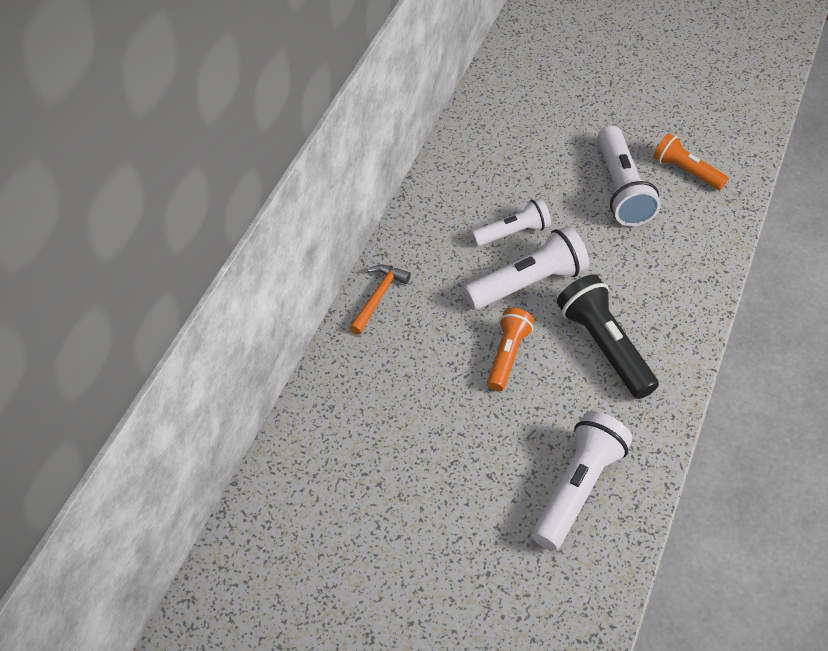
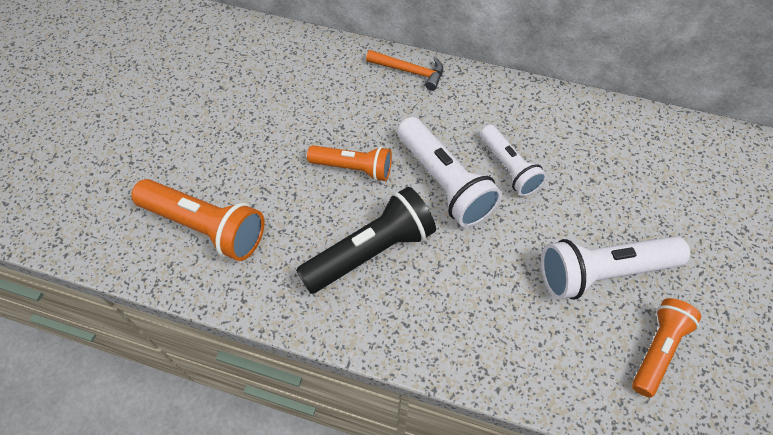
camera: 85 degrees right, 5 degrees up
white flashlight [532,411,633,551] -> orange flashlight [131,179,265,261]

